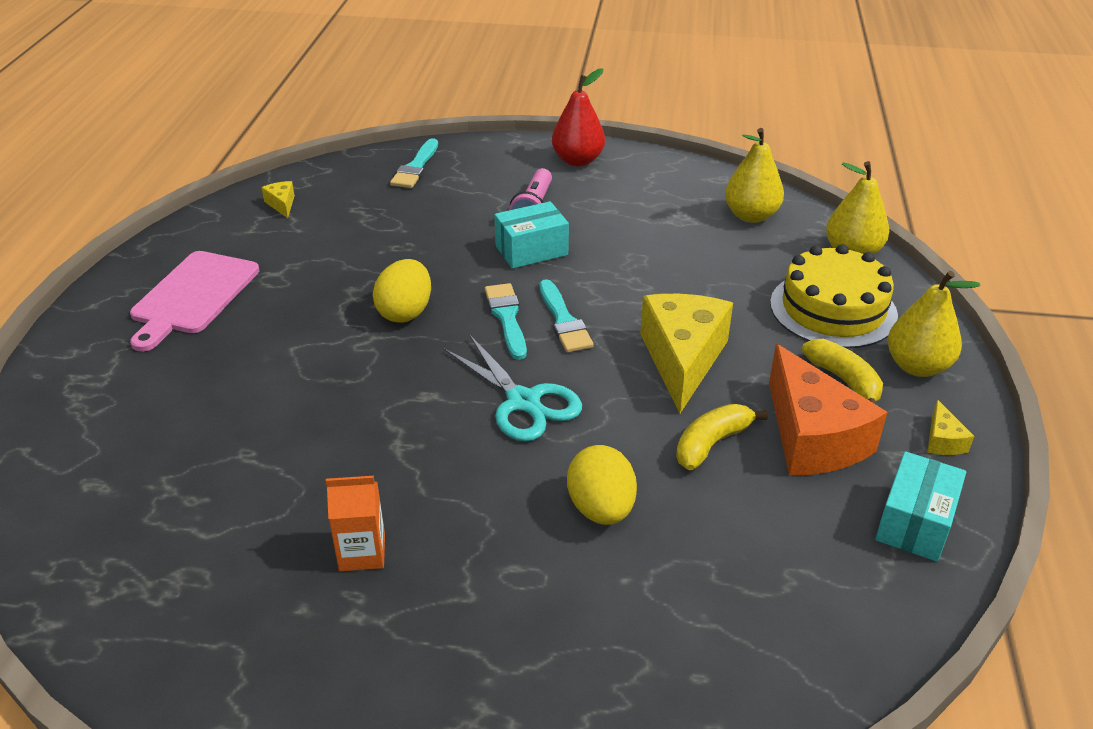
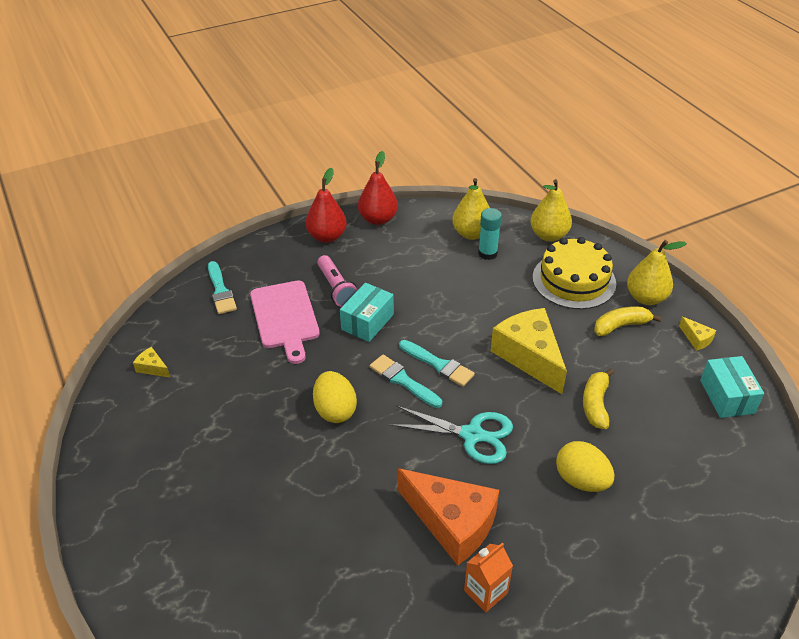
camera: 35 degrees left, 5 degrees up
pink cutting board [130,251,259,352] -> pink cutting board moved to [250,280,320,364]
orange cheese [769,344,888,476] -> orange cheese moved to [398,468,499,566]
yellow banana [802,339,883,404] -> yellow banana turned 45 degrees counterclockwise [594,306,661,336]
none -> red pear [358,151,398,225]
none -> turquoise glue stick [478,208,502,260]

